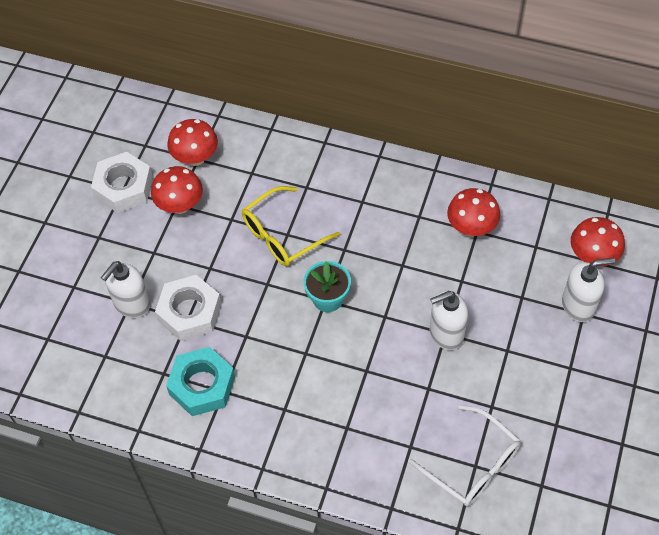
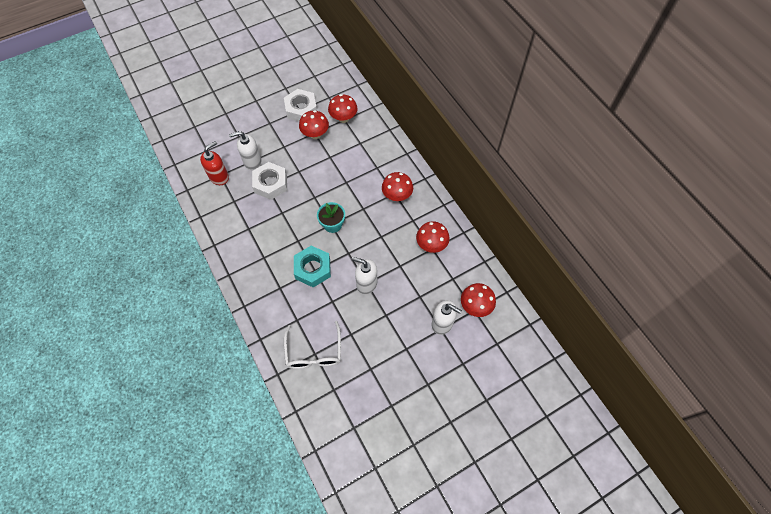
camera: 40 degrees right, 5 degrees up
turquoise nut [166,347,235,416] -> turquoise nut moved to [294,246,331,287]
yellow glasses [242,186,340,266] -> none
none -> red soap dispenser [200,141,229,185]
none -> red mushroom [382,172,413,201]

